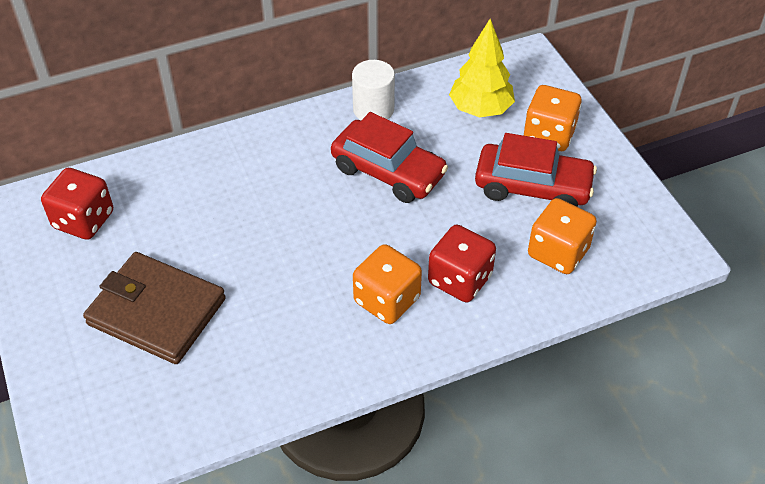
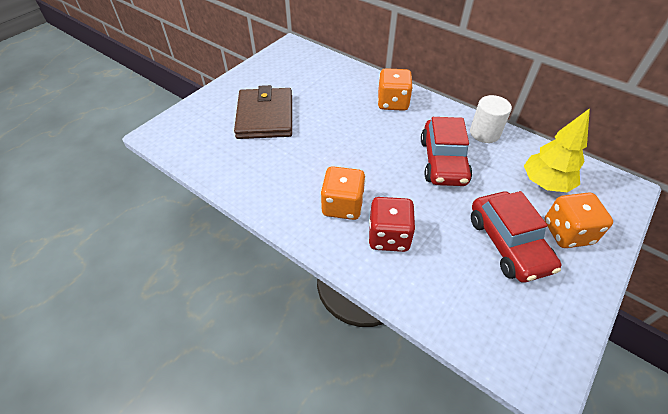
camera: 60 degrees right, 0 degrees up
red dice [41,168,113,240] -> none
orange dice [528,198,597,274] -> orange dice moved to [378,68,413,111]

